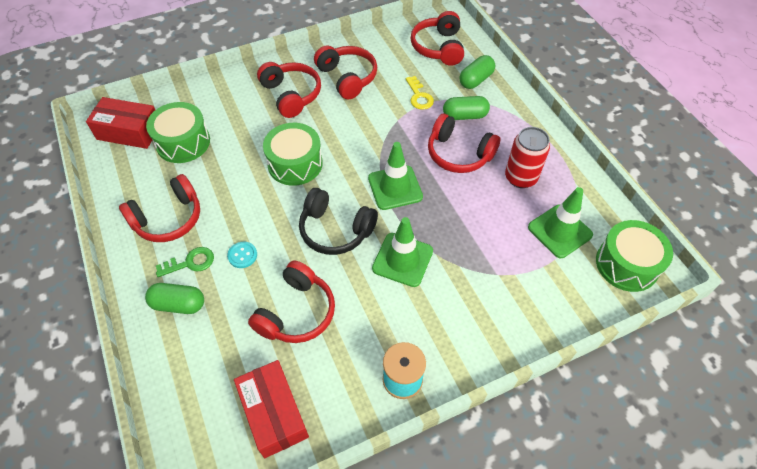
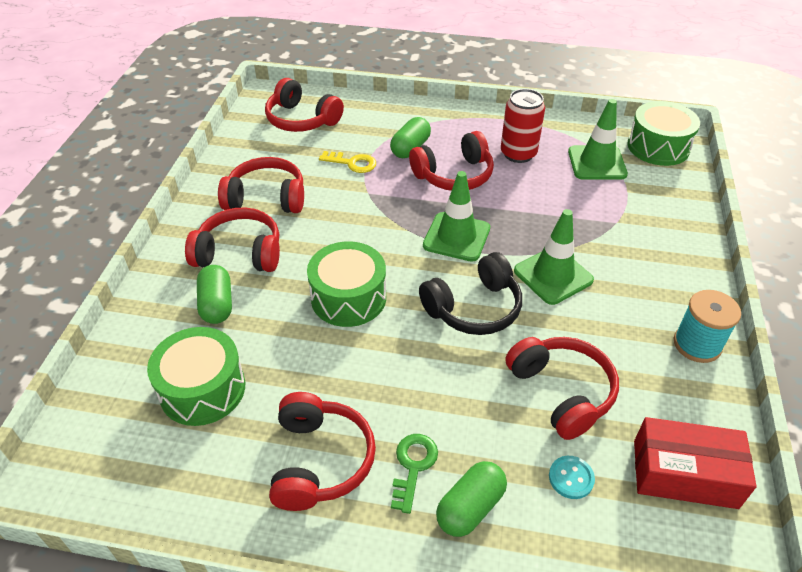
camera: 55 degrees left, 10 degrees down
red box [86,97,155,149] -> none
turquoise button [227,242,257,268] -> turquoise button moved to [549,456,595,499]
green capsule [459,55,495,89] -> green capsule moved to [197,265,232,324]

